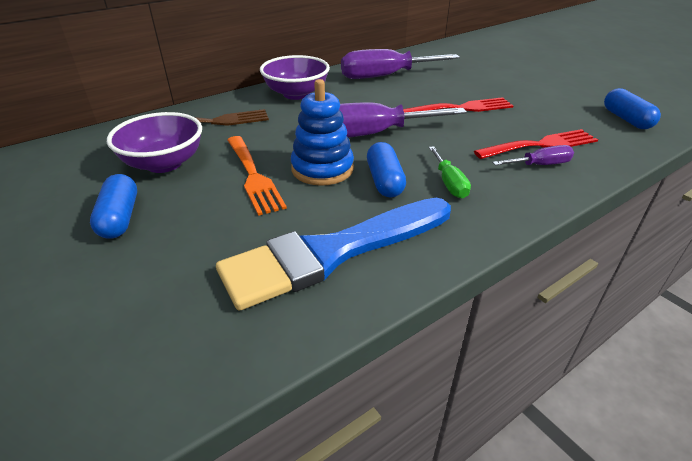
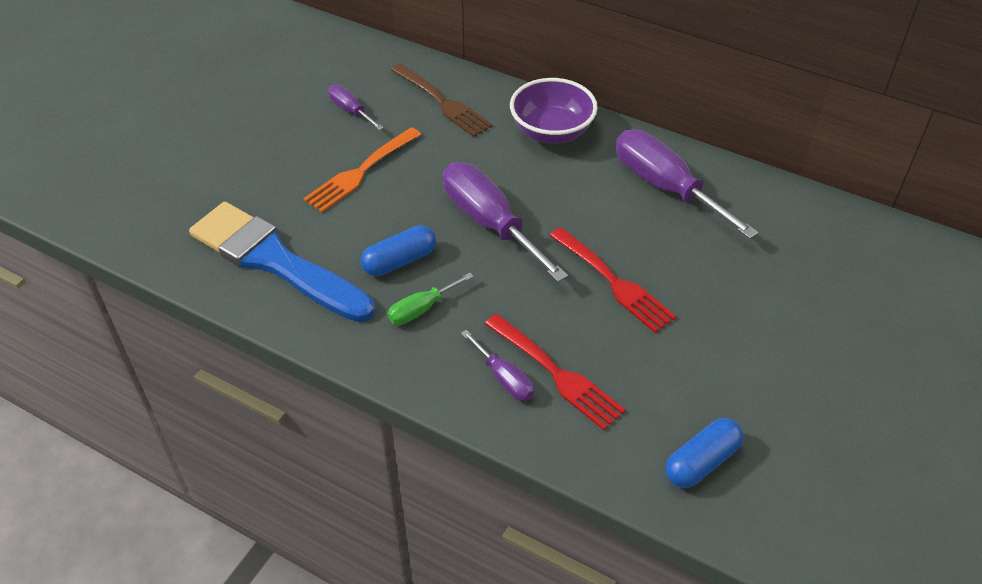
camera: 65 degrees right, 10 degrees up
blue capsule [90,174,137,239] -> none
purple bowl [107,112,202,173] -> purple screwdriver [328,85,384,130]
blue stacking toy [291,79,354,186] -> none

